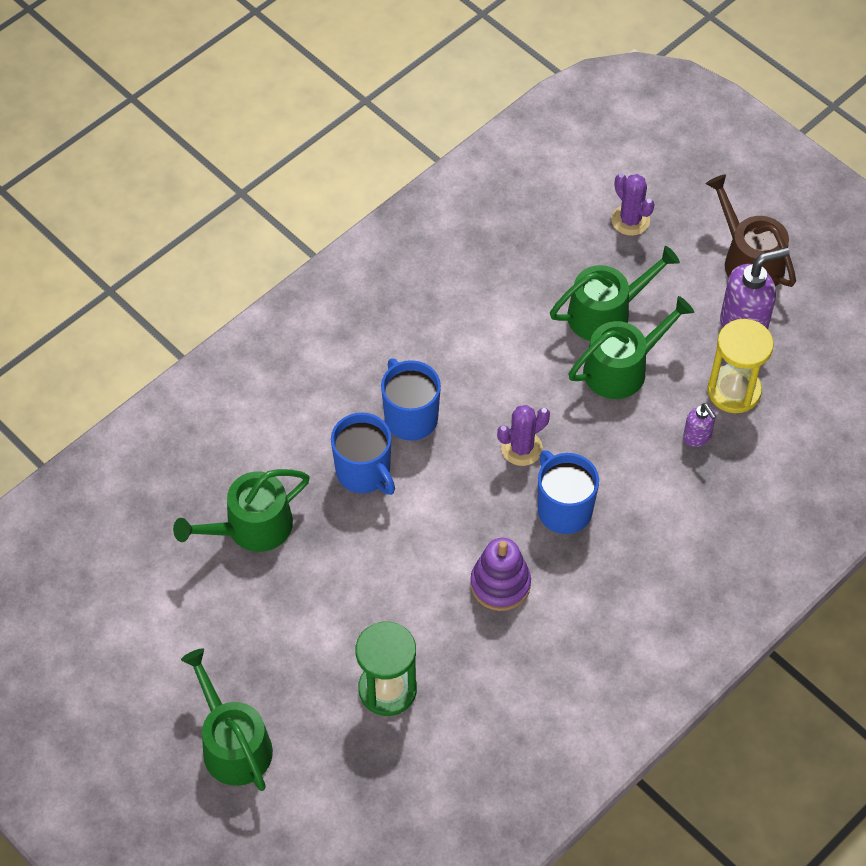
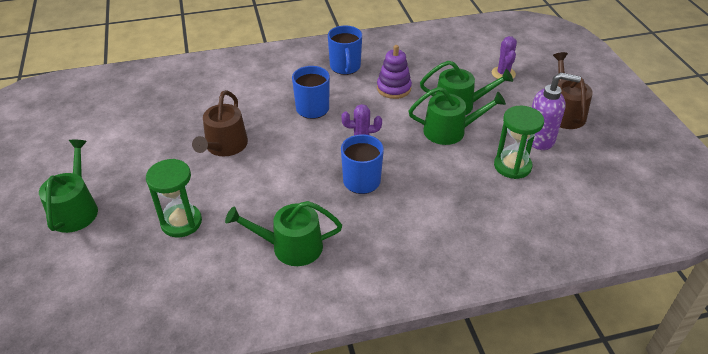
camera: 30 degrees right, 15 degrees down
green watering can [173,469,310,552] -> green watering can moved to [225,201,342,266]
blue mug [331,413,395,495] -> blue mug moved to [328,26,362,75]
purple stacking toy [470,538,531,611] -> purple stacking toy moved to [377,45,412,99]
purple soap dispenser [683,403,716,447] -> none
yellow hourglass [707,319,774,413] -> green hourglass [494,106,544,179]
none -> brown watering can [192,90,248,156]

